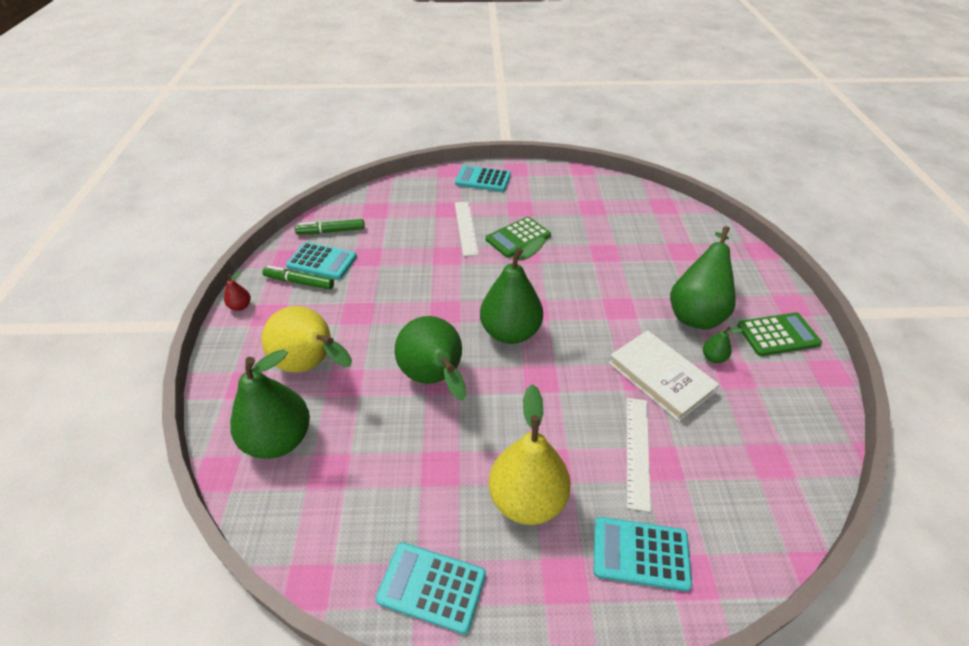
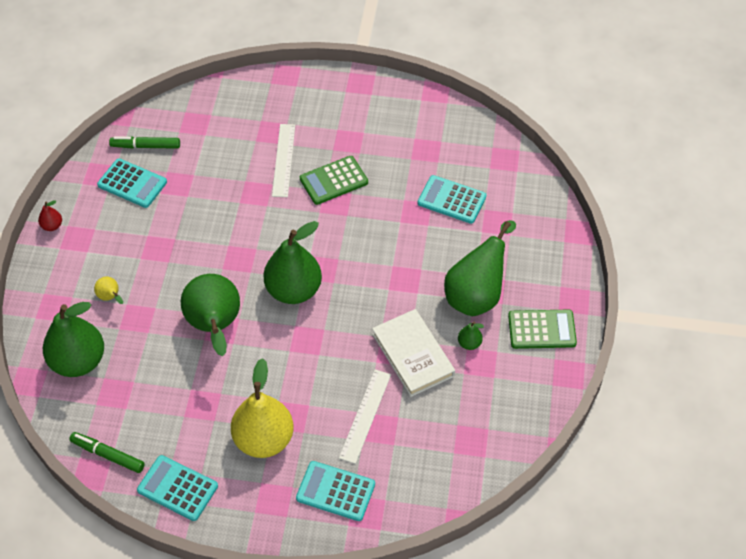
camera: 10 degrees right, 10 degrees up
yellow pear [261,306,352,372] -> yellow pear [94,276,123,304], size x0.42
green marker [262,265,334,290] -> green marker moved to [69,432,145,473]
turquoise calculator [455,165,511,192] -> turquoise calculator moved to [418,175,486,224]

